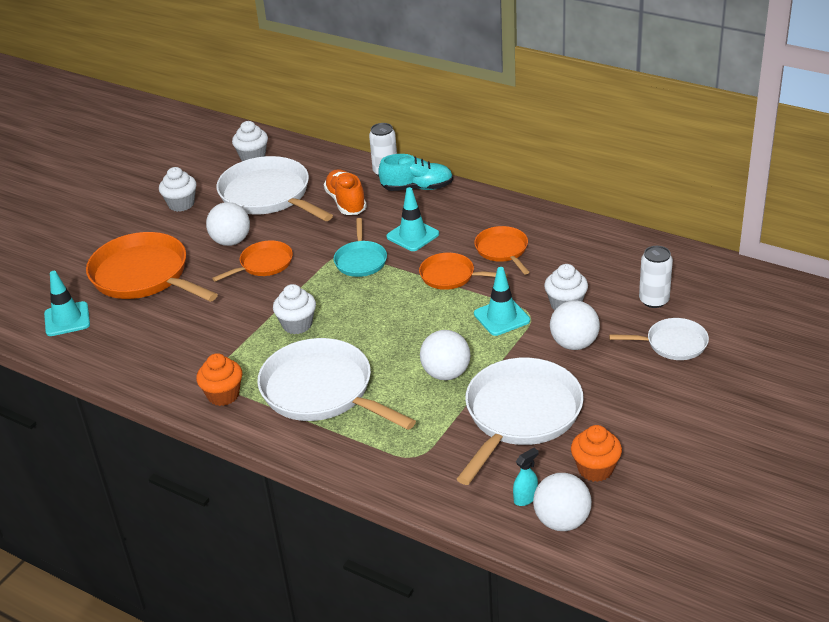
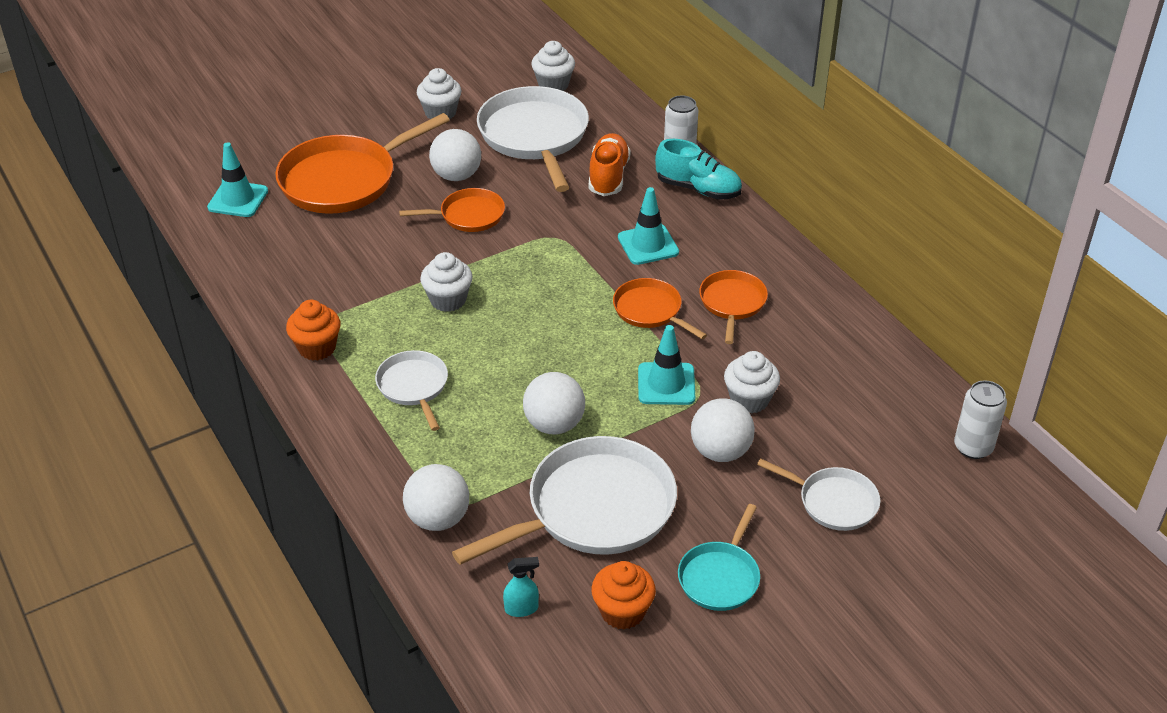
camera: 25 degrees right, 5 degrees up
orange pan [86,232,218,302] -> orange pan turned 105 degrees counterclockwise [275,113,450,214]
white pan [257,338,416,430] -> white pan [375,350,448,431], size x0.54
turquoise pan [334,218,387,277] -> turquoise pan moved to [678,504,760,611]
white ball [533,473,592,531] -> white ball moved to [403,464,469,531]
white can [639,246,673,308] -> white can moved to [954,380,1007,459]

